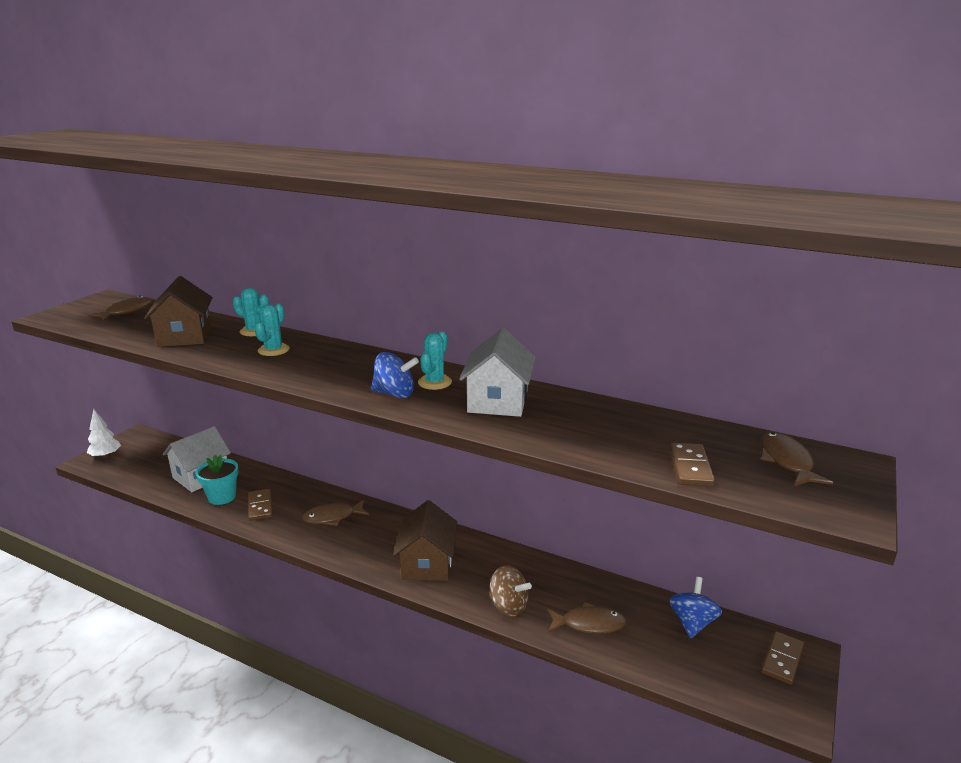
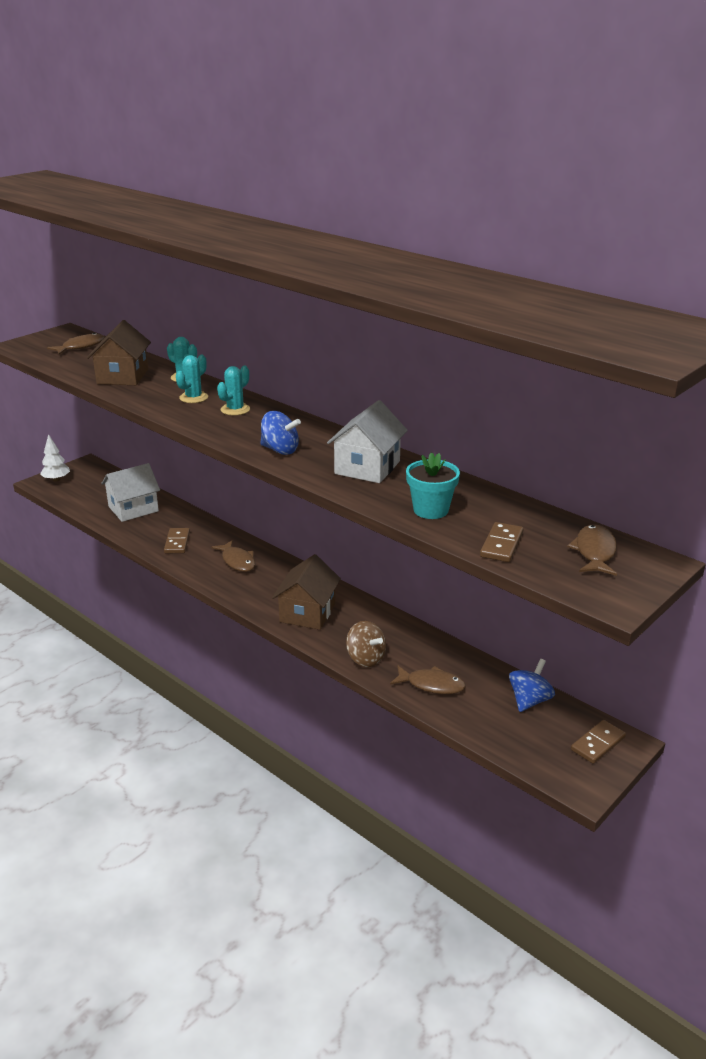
camera: 15 degrees right, 5 degrees up
turquoise flower pot [196,455,239,505] -> turquoise flower pot moved to [406,452,460,519]
brown fish [302,500,369,526] -> brown fish turned 120 degrees counterclockwise [212,540,255,572]
turquoise cactus [418,331,452,390] -> turquoise cactus moved to [217,365,250,416]

